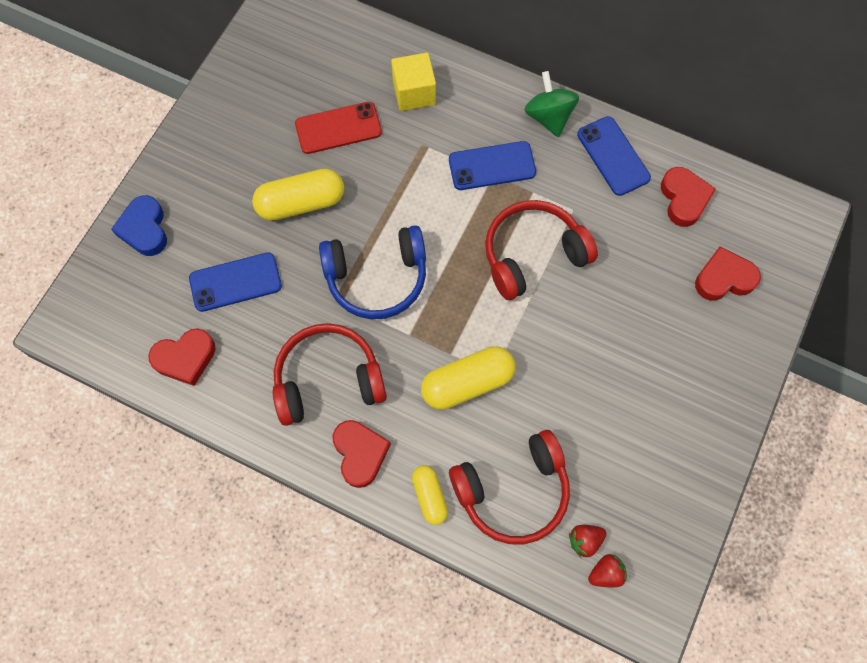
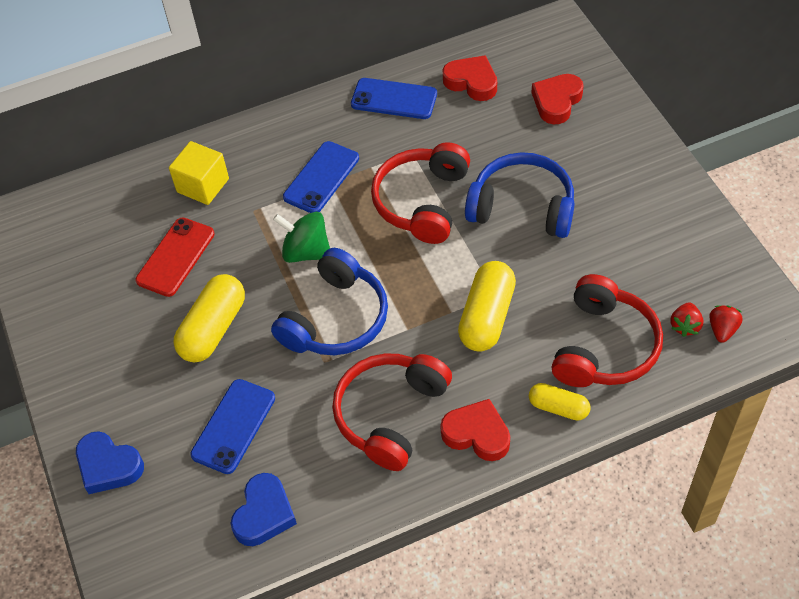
camera: 45 degrees left, 15 degrees down
red heart [148,328,216,386] -> blue heart [231,473,297,546]
green spinning top [524,71,579,138] -> green spinning top moved to [273,212,330,263]
none -> blue headphones [465,152,575,238]

